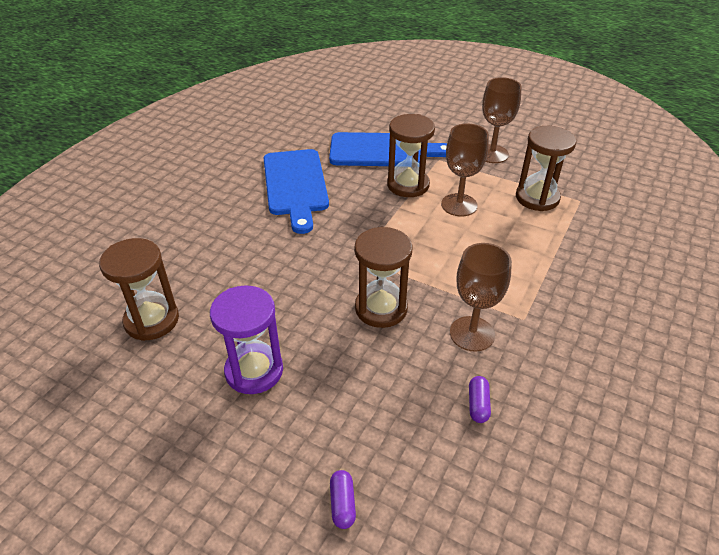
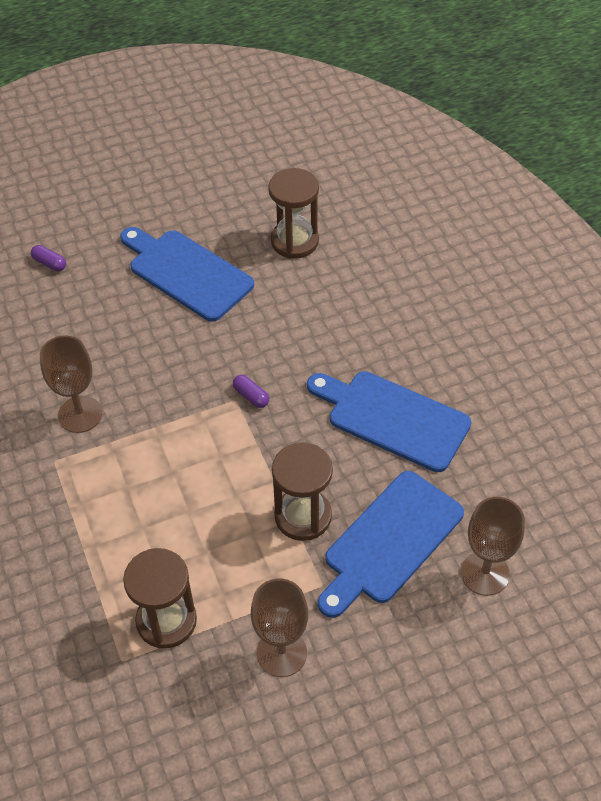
camera: 130 degrees right, 10 degrees up
purple hourglass [210,286,283,394] -> blue cutting board [120,227,254,322]
brown hourglass [354,227,413,328] -> none
brown goblet [441,124,489,216] -> brown goblet moved to [461,497,525,596]
purple capsule [469,376,491,423] -> purple capsule moved to [233,375,269,408]

